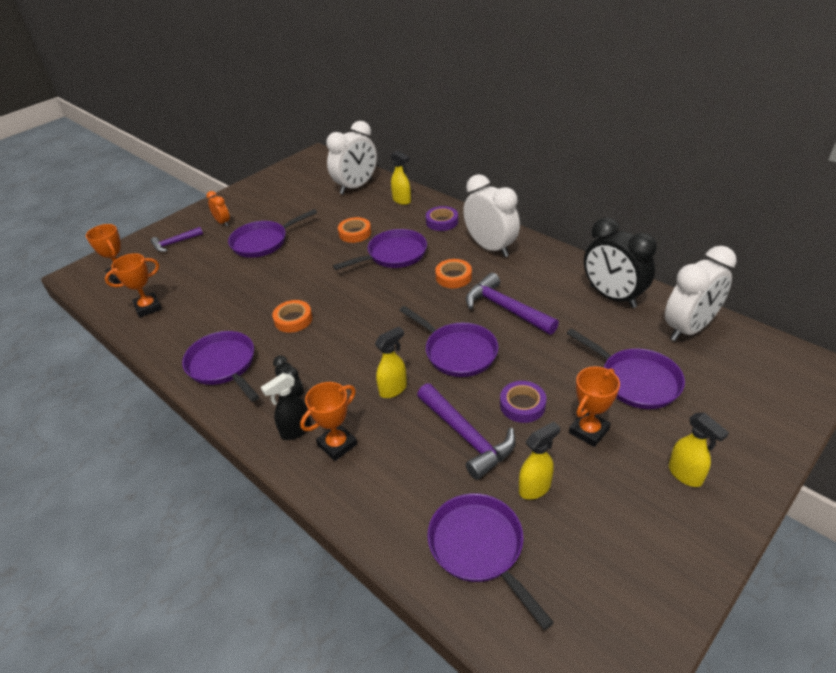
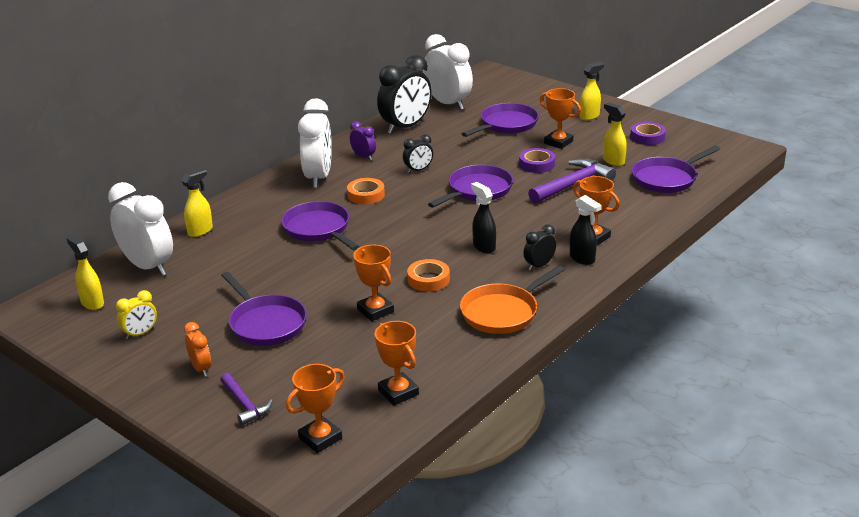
camera: 95 degrees left, 10 degrees down
purple pan [182,331,260,402] -> orange pan [460,266,565,334]
orange clock [206,191,230,226] -> orange clock turned 105 degrees clockwise [184,322,211,377]
orange tape [338,217,371,243] -> none
yellow spray bottle [375,327,407,398] -> yellow spray bottle moved to [66,236,104,310]
purple tape [426,206,458,231] -> purple tape moved to [630,122,666,145]
white clock [463,174,520,257] -> white clock turned 135 degrees clockwise [298,98,332,188]
purple hammer [466,273,559,335] -> black clock [403,134,433,173]
none -> yellow clock [116,290,157,339]
none -> purple clock [350,121,376,160]
none -> orange trophy [353,245,394,321]
none -> black spray bottle [471,182,496,253]

